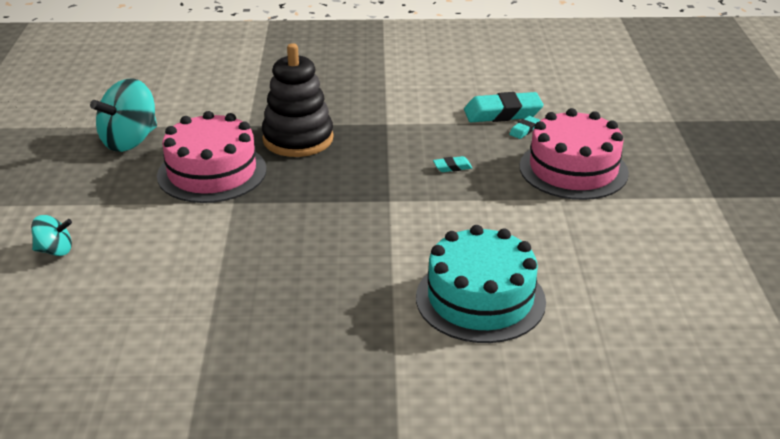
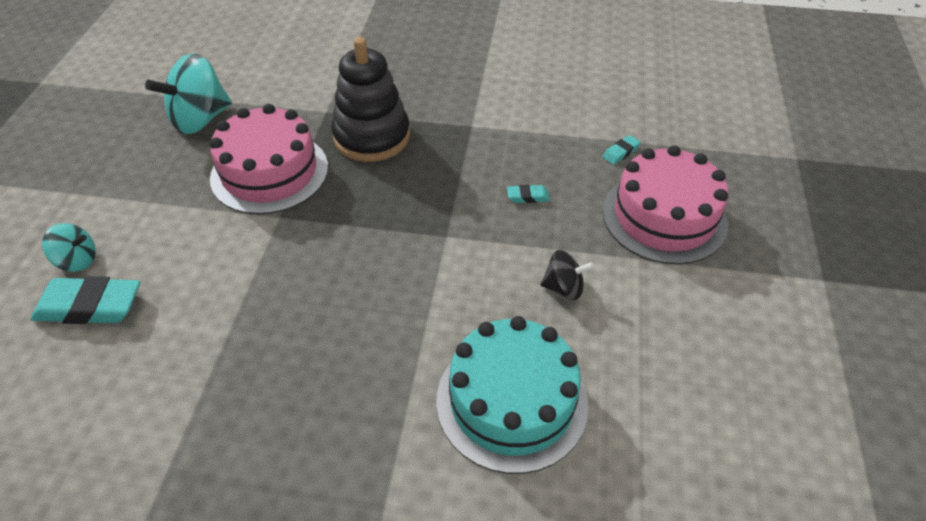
camera: 10 degrees right, 15 degrees up
turquoise eraser [464,92,544,122] -> turquoise eraser moved to [31,276,140,324]
none -> black spinning top [541,250,594,300]

